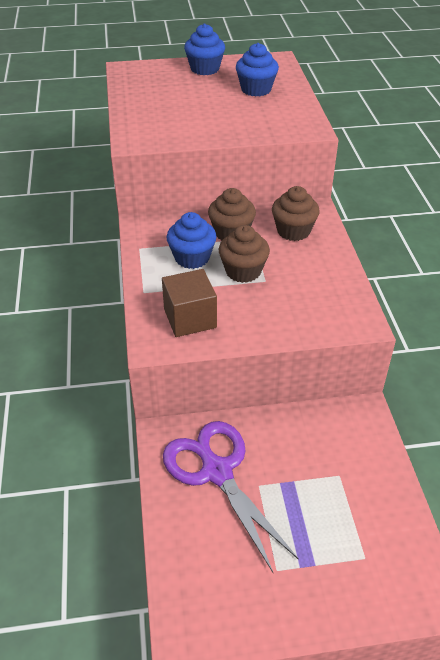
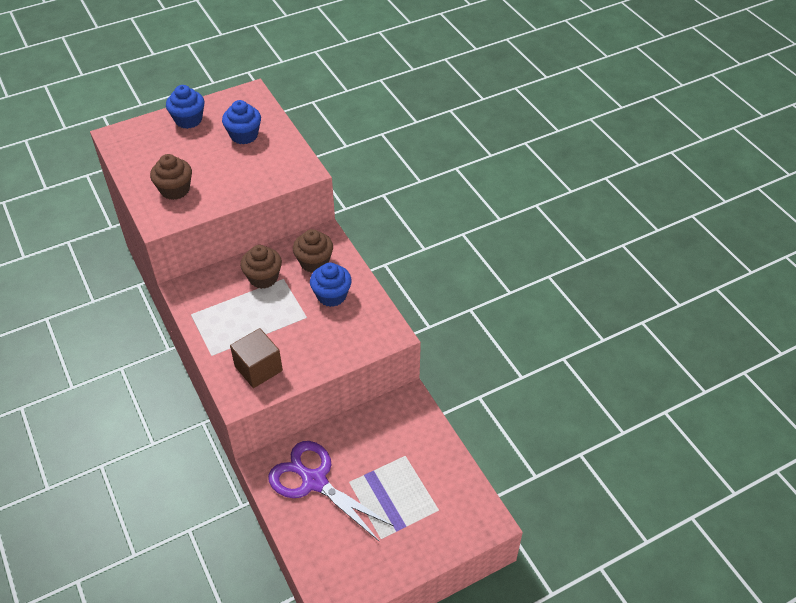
camera: 20 degrees left, 5 degrees up
blue cupcake [166,212,217,269] -> blue cupcake moved to [310,263,352,307]
brown cupcake [219,225,270,283] -> brown cupcake moved to [150,154,192,200]

